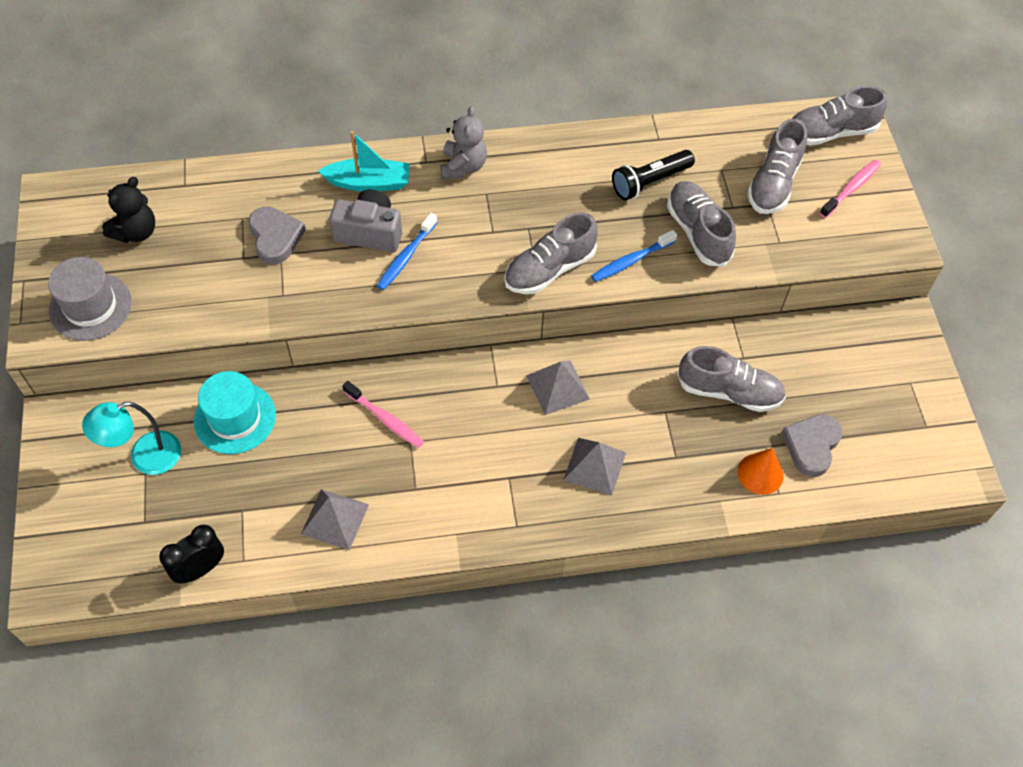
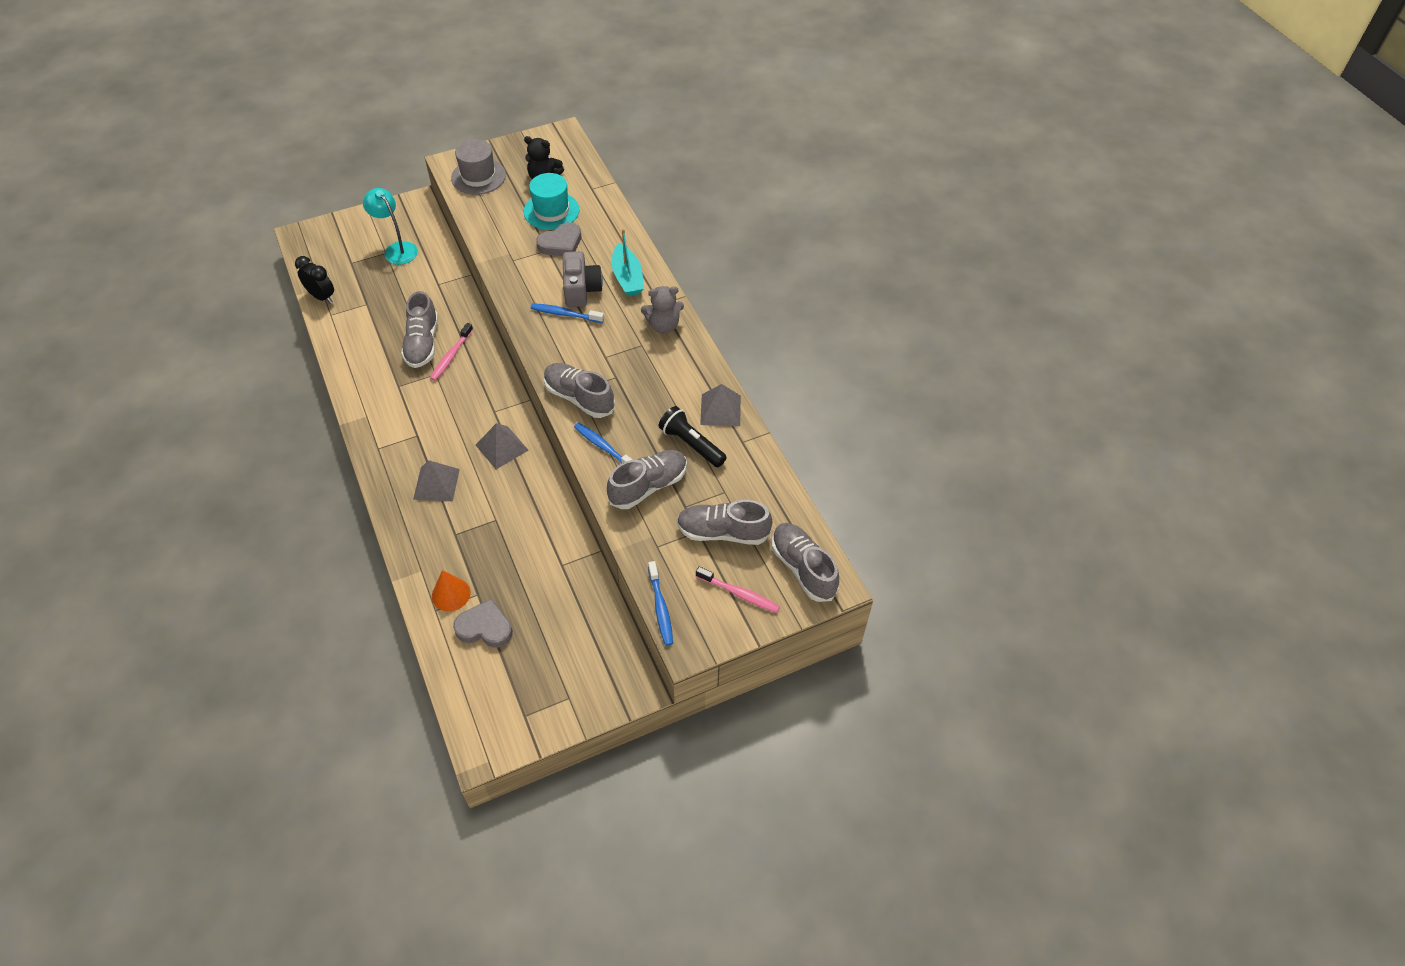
camera: 75 degrees right, 5 degrees down
turquoise hat [194,371,276,454] -> turquoise hat moved to [524,173,580,230]
grey pyramid [301,489,369,550] -> grey pyramid moved to [700,384,741,426]
grey shoe [677,346,786,412] -> grey shoe moved to [401,291,438,368]
none -> blue toothbrush [648,561,673,646]

